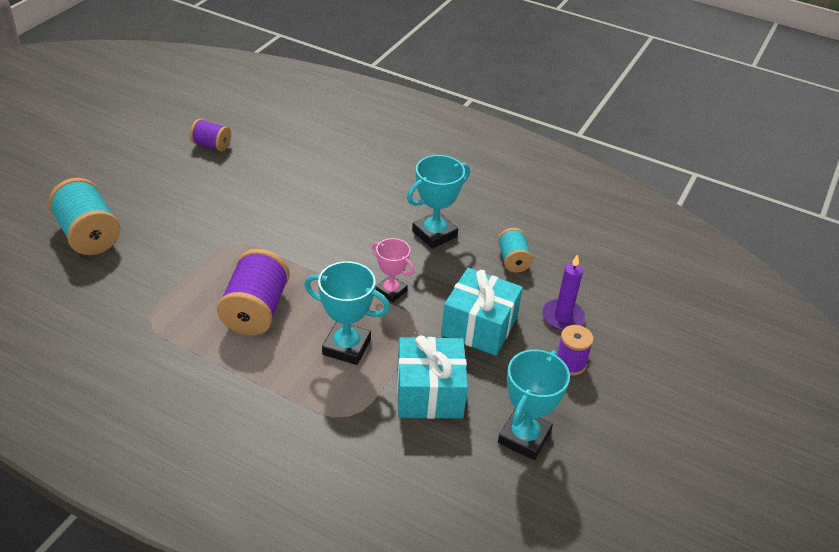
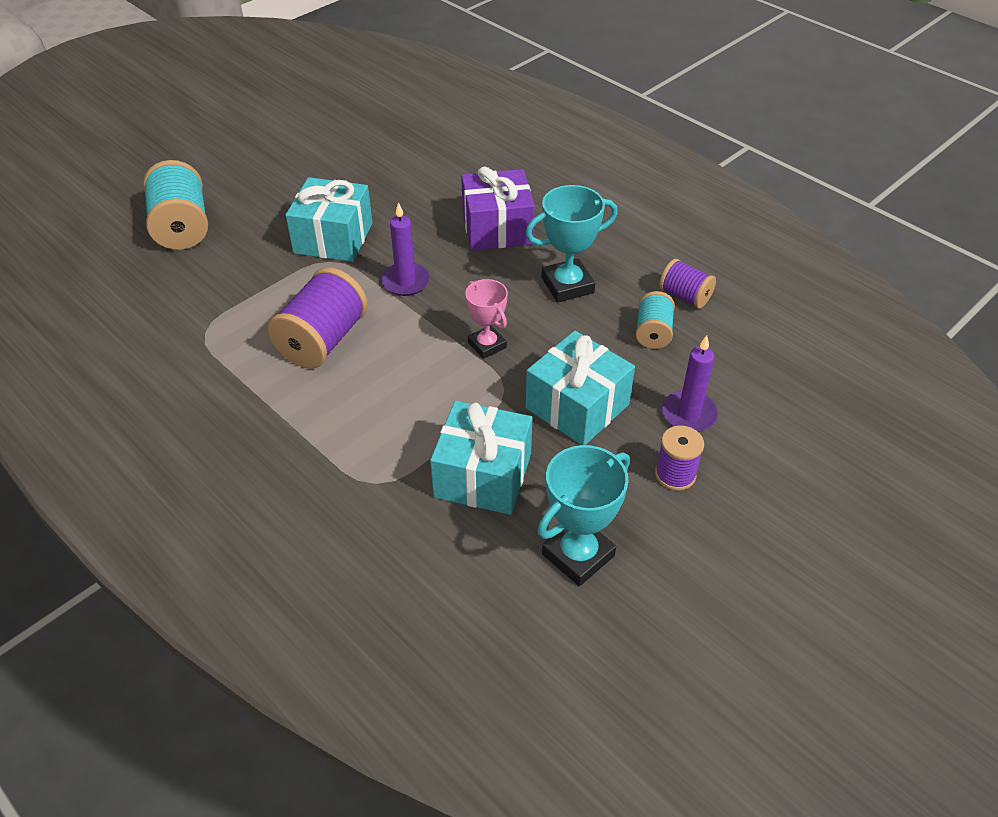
camera: 20 degrees right, 5 degrees up
purple spool [190,119,231,151] -> purple spool moved to [659,259,716,309]
turquoise trophy [304,261,390,365] -> none
none -> turquoise gift [286,177,372,262]
none -> purple candle [381,202,430,296]
none -> purple gift [461,166,535,251]

